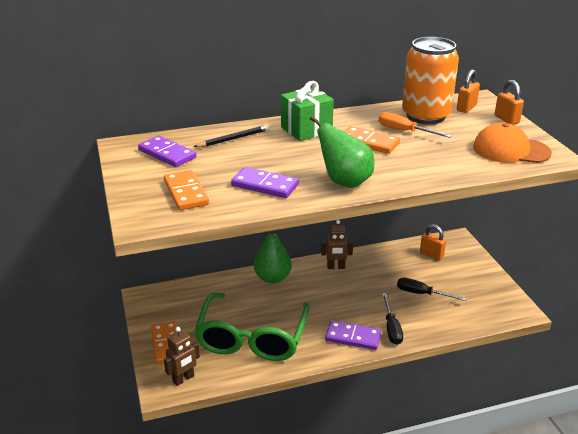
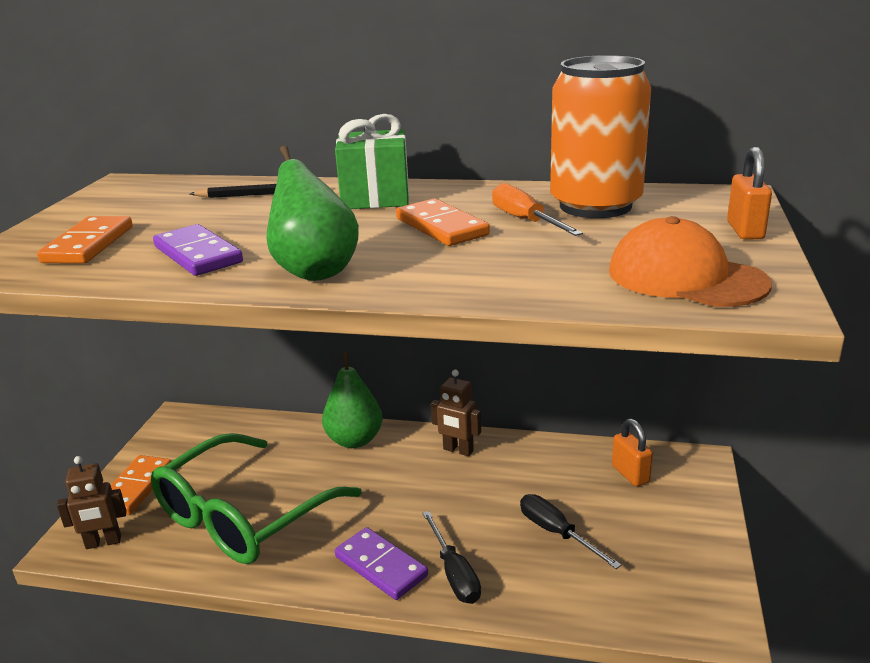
camera: 30 degrees right, 5 degrees down
purple domino [138,136,196,167] -> none
black screwdriver [382,293,403,345] -> black screwdriver turned 45 degrees counterclockwise [422,511,481,604]
orange padlock [457,70,480,113] -> none

